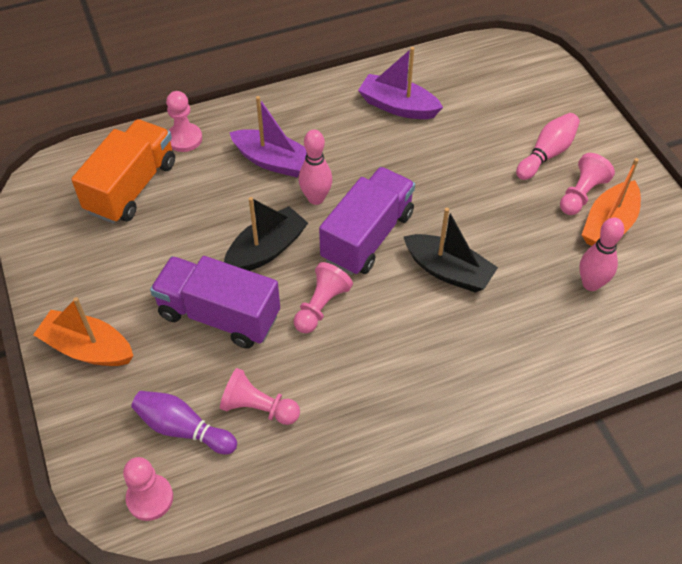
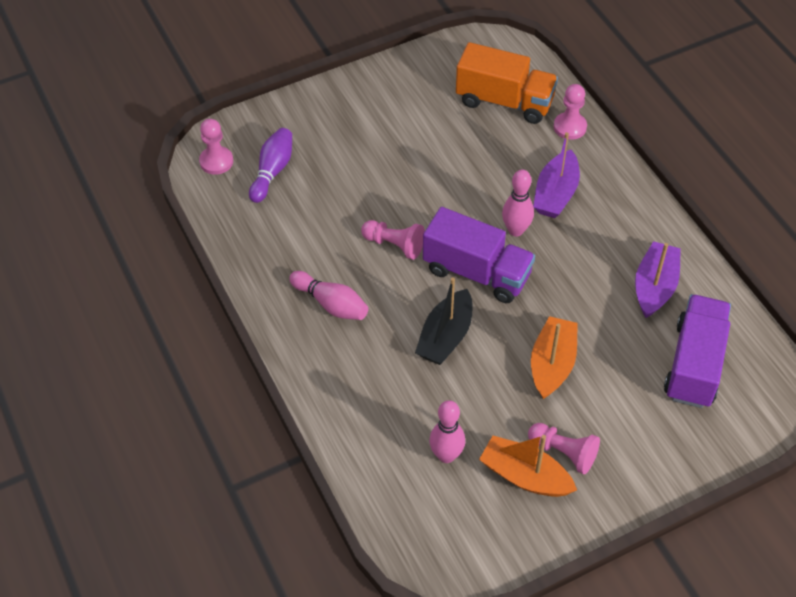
camera: 85 degrees right, 0 degrees up
orange boat [33,297,133,366] -> orange boat moved to [531,316,578,399]
purple truck [150,256,280,349] -> purple truck moved to [664,294,731,408]
pink pawn [220,368,300,425] -> none
black boat [224,197,308,271] -> none
pink bowling pin [516,113,580,180] -> pink bowling pin moved to [289,271,368,320]

